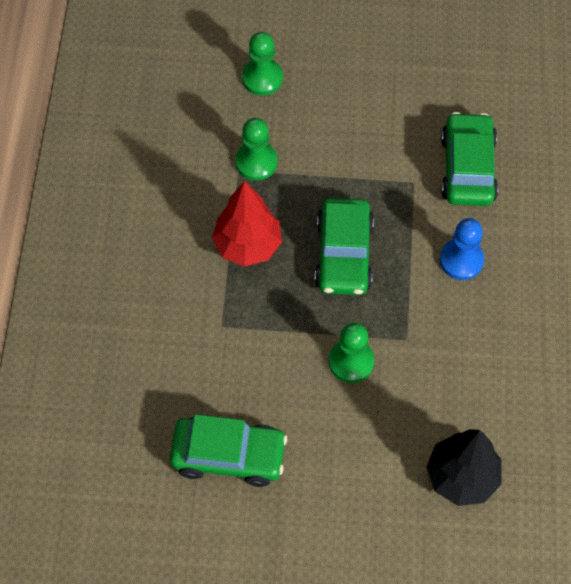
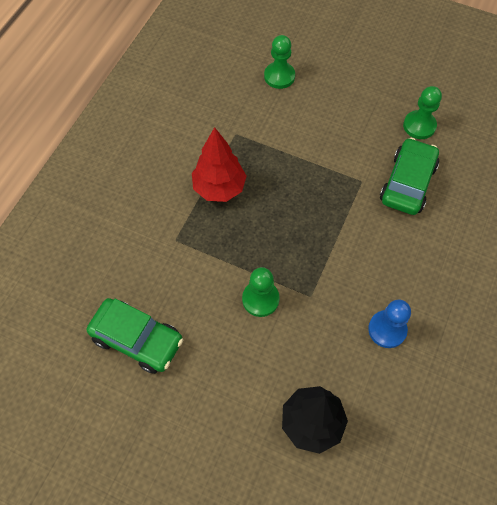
camera: 20 degrees right, 0 degrees up
green pawn [235,118,278,181] -> green pawn moved to [403,86,442,139]
green car [315,198,374,295] -> none
blue pawn [440,218,484,280] -> blue pawn moved to [368,299,411,348]

